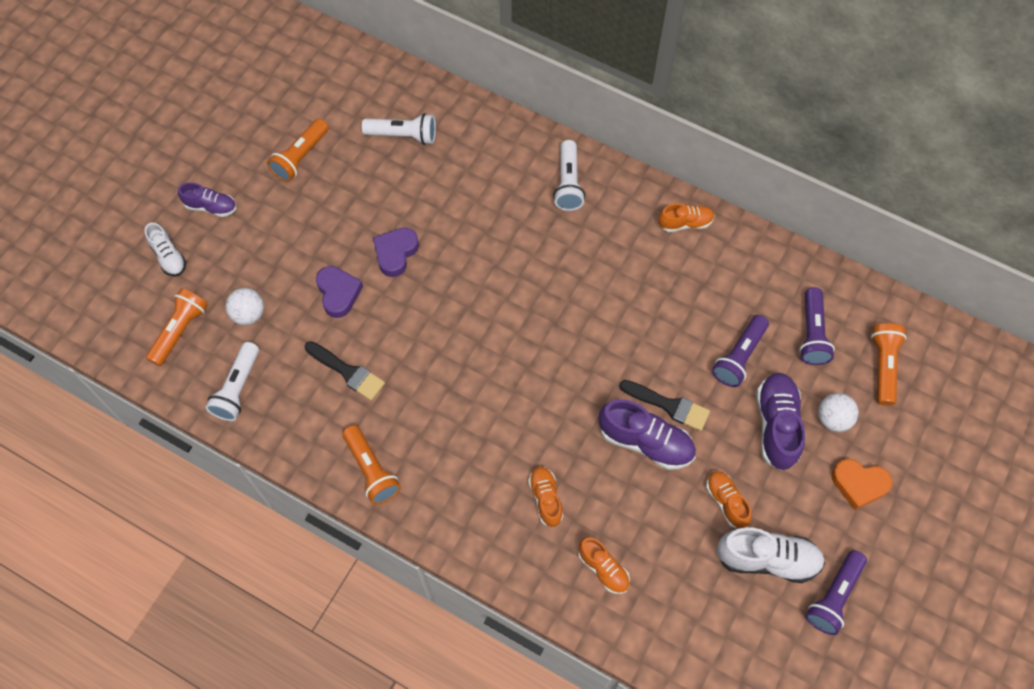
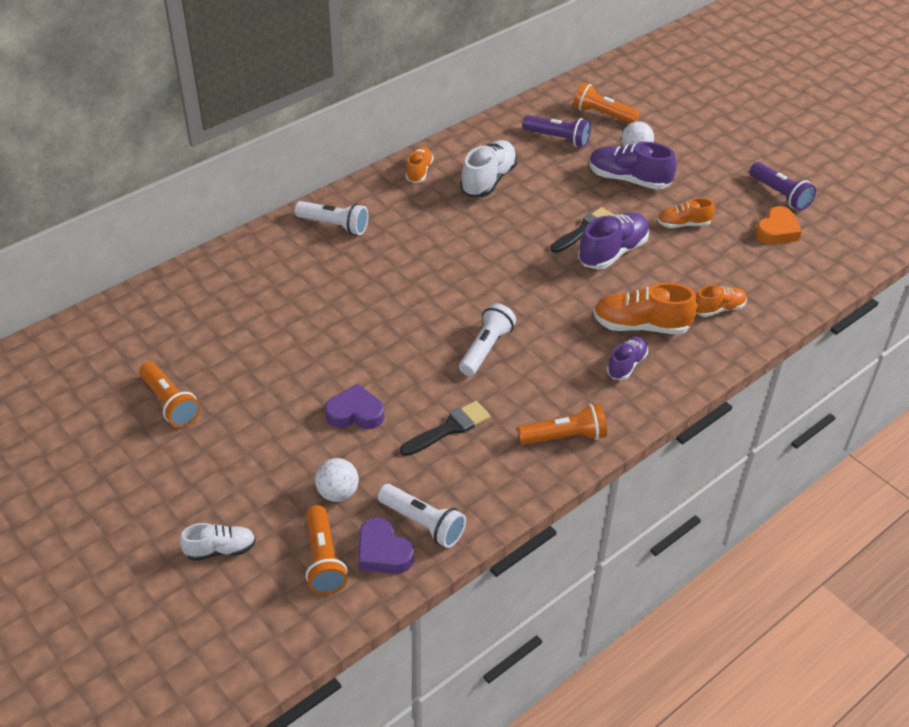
camera: 70 degrees left, 20 degrees down
orange flashlight [146,288,208,366] -> orange flashlight turned 150 degrees counterclockwise [306,505,347,595]
purple shoe [178,182,236,217] -> purple shoe moved to [607,336,648,380]
white flashlight [361,113,436,145] -> white flashlight moved to [459,303,516,376]
purple heart [373,228,419,277] -> purple heart moved to [358,517,414,574]
orange shoe [528,466,563,527] -> orange shoe [593,283,698,334], size x1.64
purple flashlight [712,315,769,387] -> none
white shoe [716,528,825,583] -> white shoe moved to [460,140,517,197]
orange heart [832,459,892,510] -> orange heart moved to [755,206,802,244]

